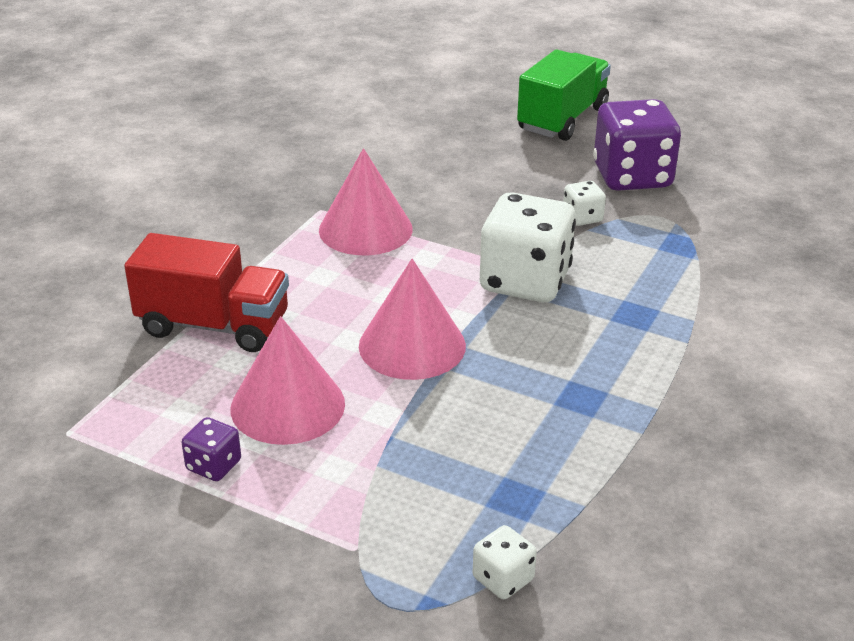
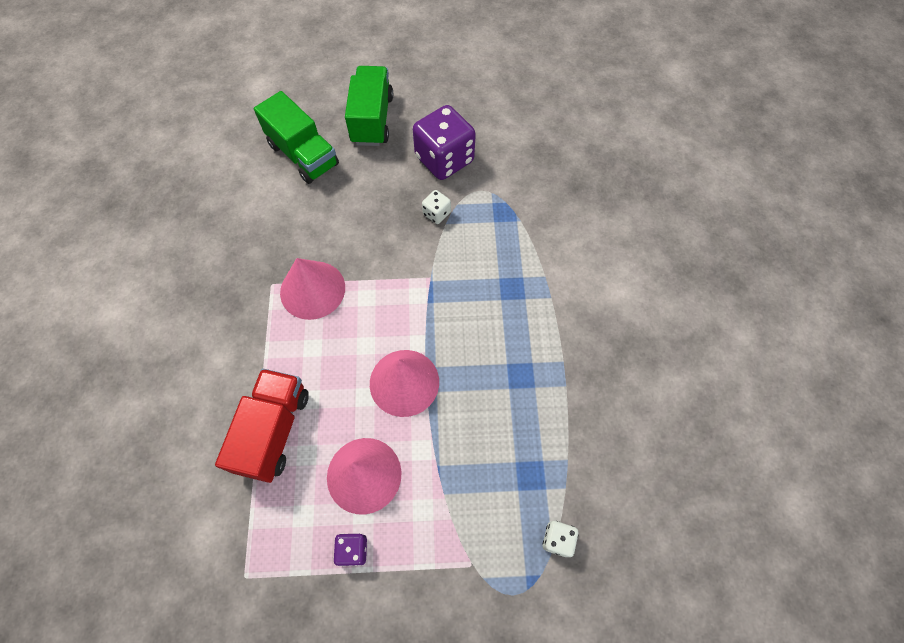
camera: 30 degrees left, 30 degrees up
red truck [124,233,289,352] -> red truck turned 60 degrees counterclockwise [215,369,309,483]
white dice [480,192,576,302] -> none
none -> green truck [254,91,339,184]

